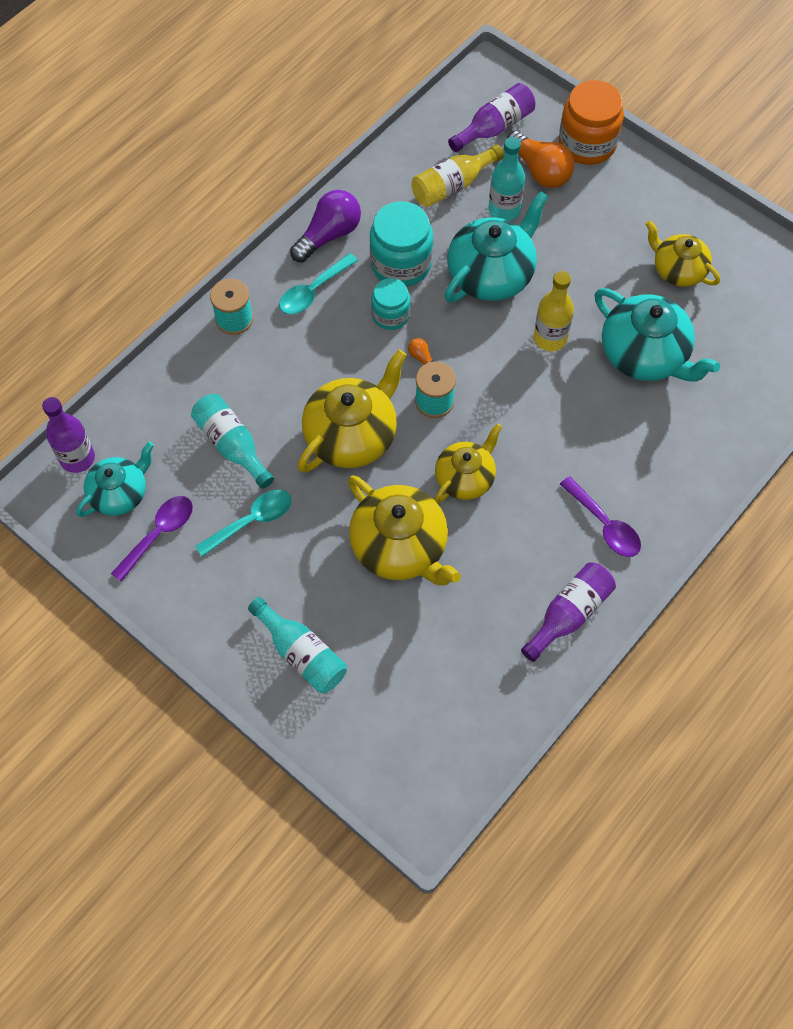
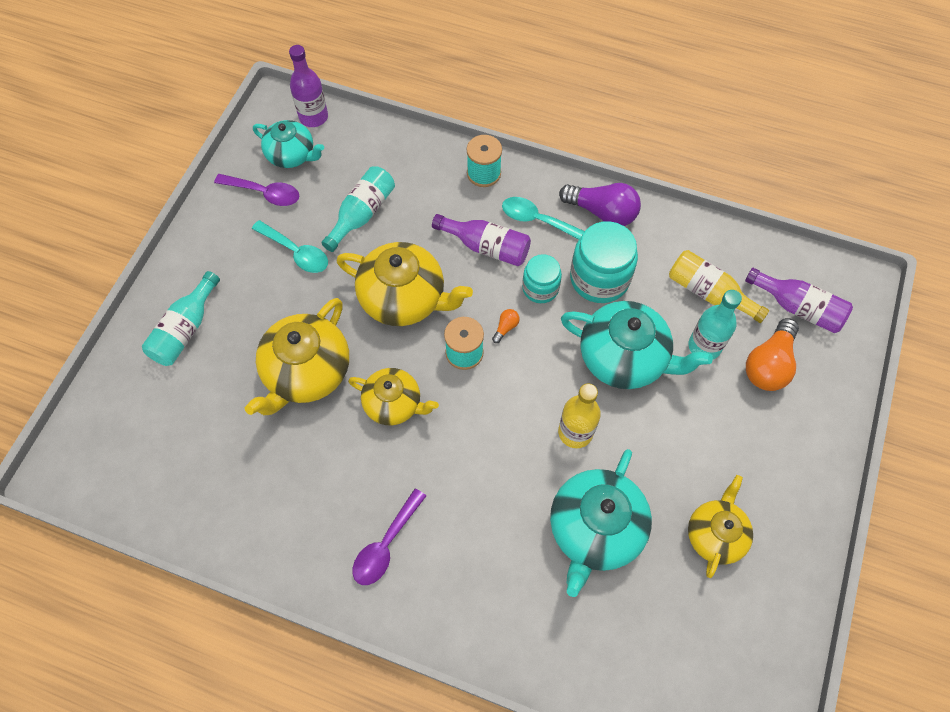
camera: 70 degrees right, 0 degrees up
purple bottle [521,563,616,662] -> purple bottle moved to [432,214,531,266]
orange jar [559,80,624,165] -> none

